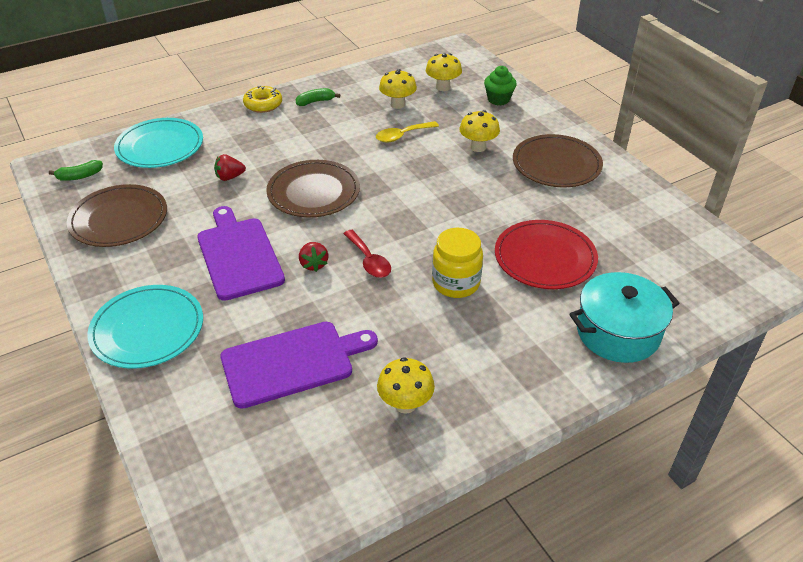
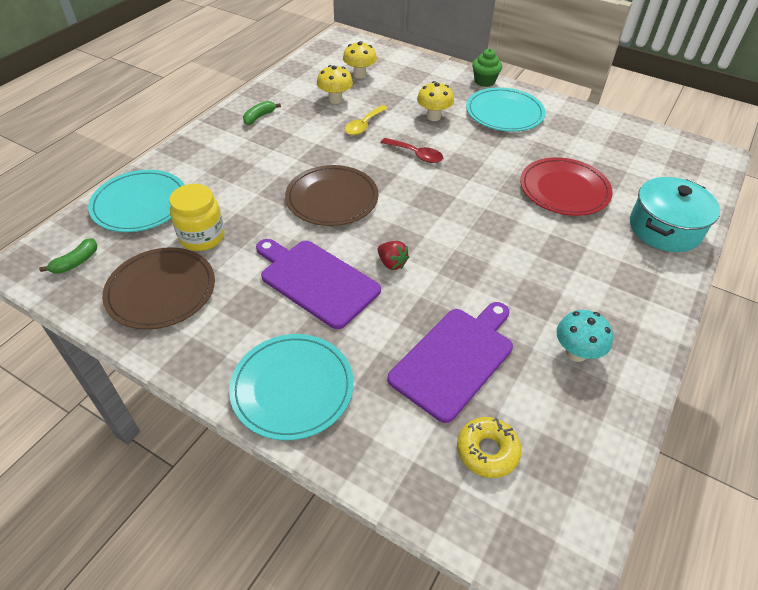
camera: 30 degrees left, 5 degrees up
red strawberry [214,154,246,181] -> none
yellow donut [243,86,282,113] -> yellow donut moved to [457,417,522,478]
red spoon [343,230,391,278] -> red spoon moved to [381,138,443,163]
yellow mushroom [377,357,435,413] -> turquoise mushroom [556,310,613,362]
yellow jar [432,228,483,298] -> yellow jar moved to [169,184,225,251]
green cupcake [484,66,517,106] -> green cupcake moved to [472,49,502,87]
brown plate [513,134,603,187] -> turquoise plate [466,87,546,132]

